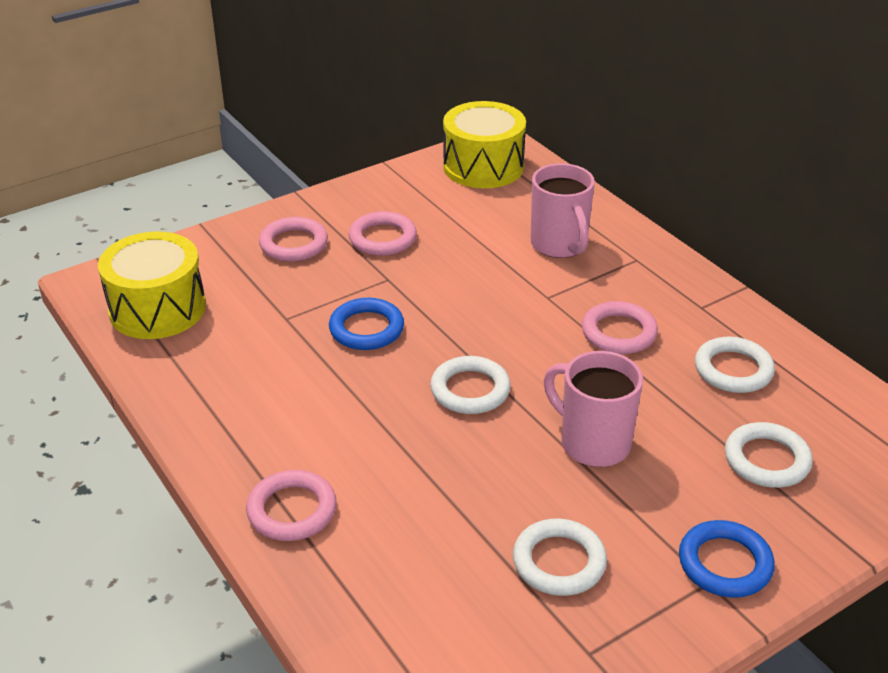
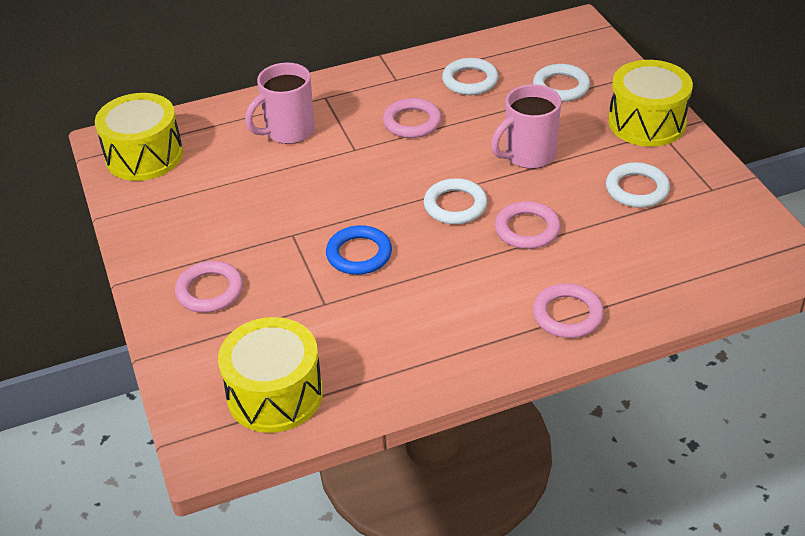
camera: 75 degrees left, 5 degrees up
pink ring [349,211,417,256] -> pink ring moved to [495,201,560,249]
pink mug [531,163,595,258] -> pink mug turned 150 degrees clockwise [245,63,315,144]
blue ring [679,520,775,598] -> yellow drum [608,60,693,147]

